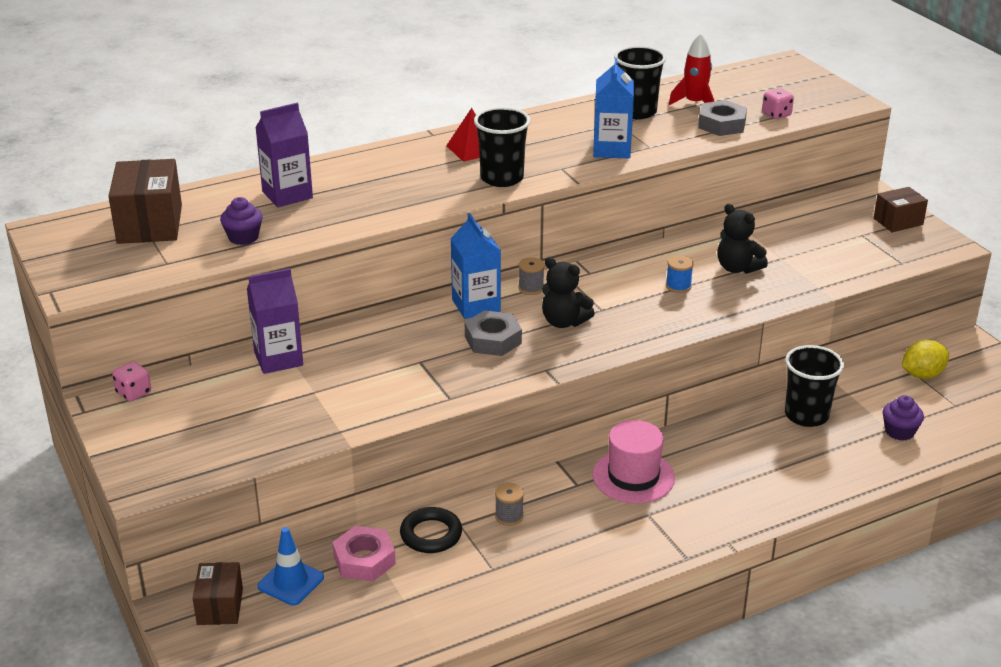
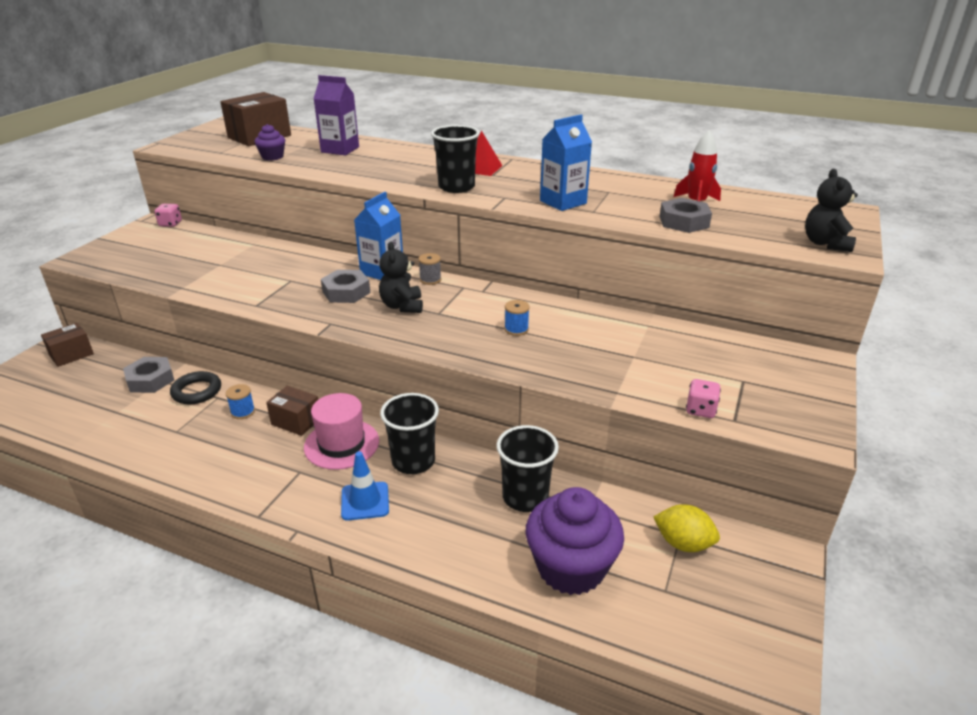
camera: 50 degrees right, 0 degrees up
purple carton [247,268,303,374] -> none
blue traffic cone [258,527,324,606] -> blue traffic cone moved to [341,451,389,521]
pink nut [332,526,396,581] -> grey nut [123,357,174,393]
grey spool [495,483,524,526] -> blue spool [226,384,255,419]
black cup [614,46,666,119] -> black cup moved to [380,393,439,474]
black teddy bear [717,204,768,274] -> black teddy bear moved to [805,169,858,252]
pink dice [762,88,794,119] -> pink dice moved to [686,379,721,418]
brown box [874,187,928,232] -> brown box moved to [266,386,318,436]
purple cupcake [882,395,924,441] -> purple cupcake [525,487,624,595], size x2.05

